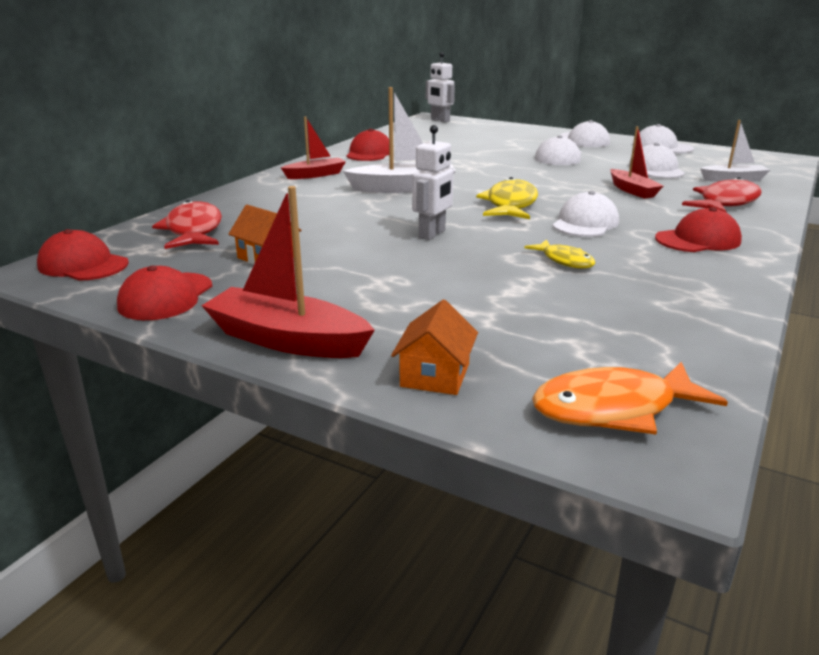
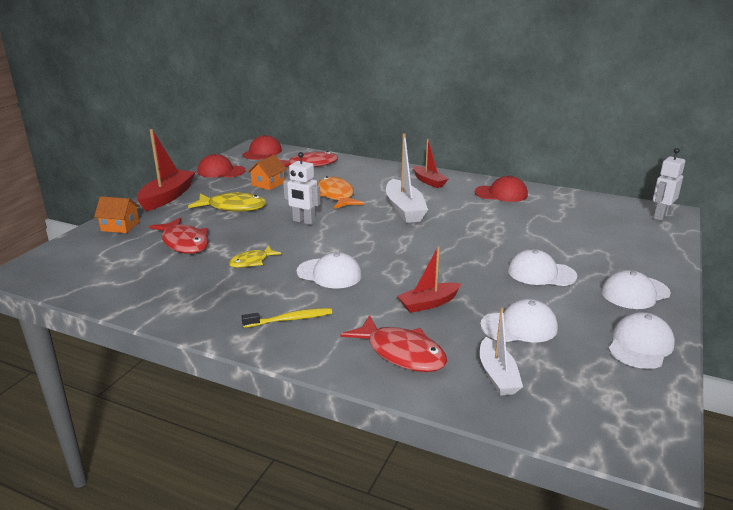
camera: 85 degrees right, 0 degrees up
yellow fish [476,177,538,219] -> yellow fish moved to [188,192,266,212]
orange fish [532,362,728,435] -> orange fish moved to [318,176,364,209]
red cap [655,207,742,252] -> yellow toothbrush [241,308,332,328]
none -> red fish [149,217,209,254]

